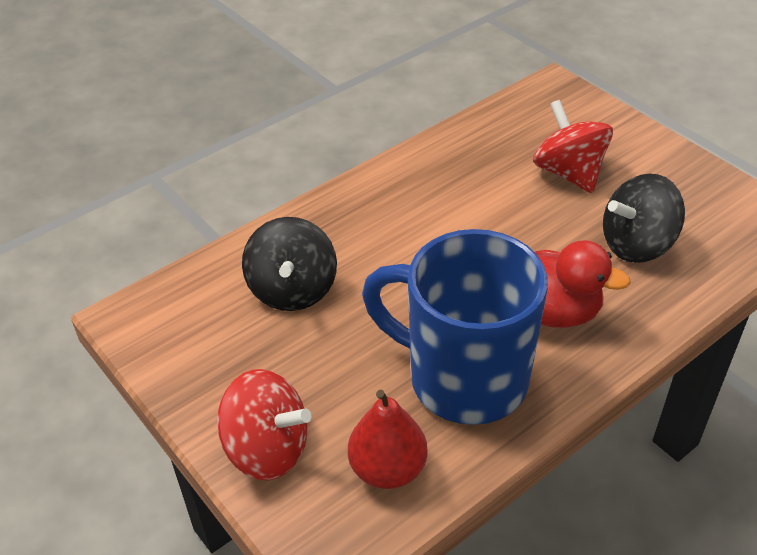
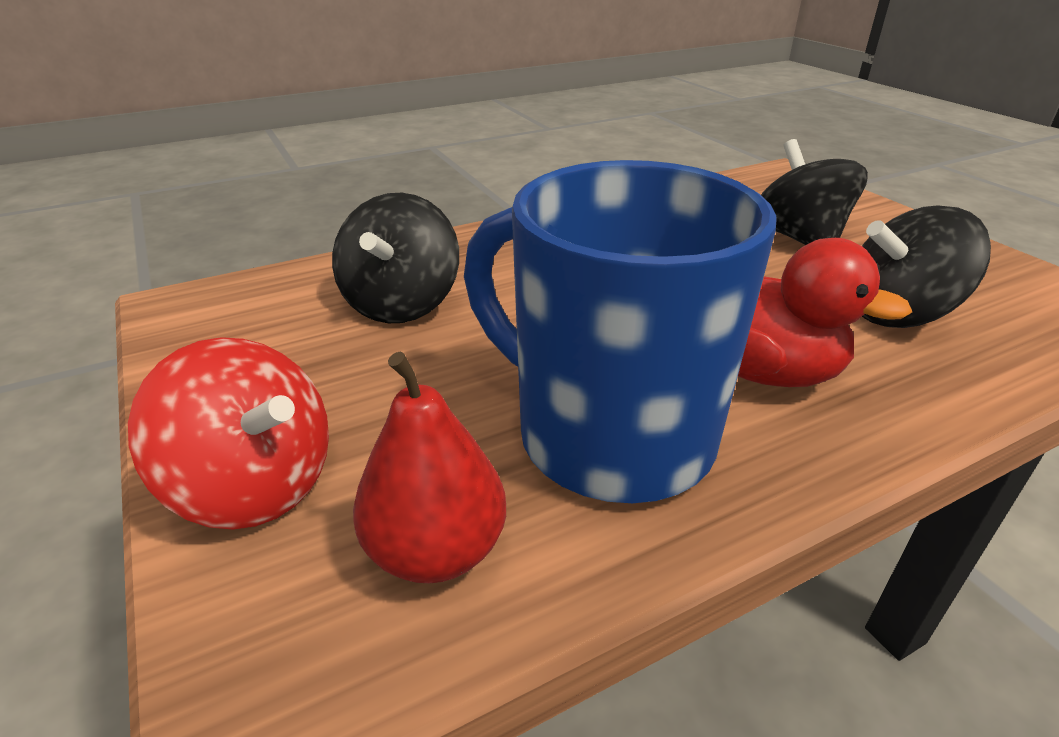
camera: 10 degrees right, 10 degrees down
red spinning top [533,100,613,193] -> black spinning top [761,139,868,245]

